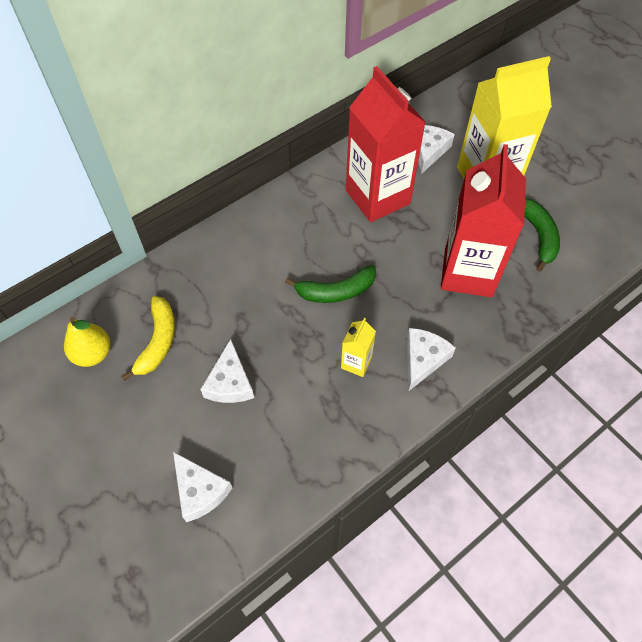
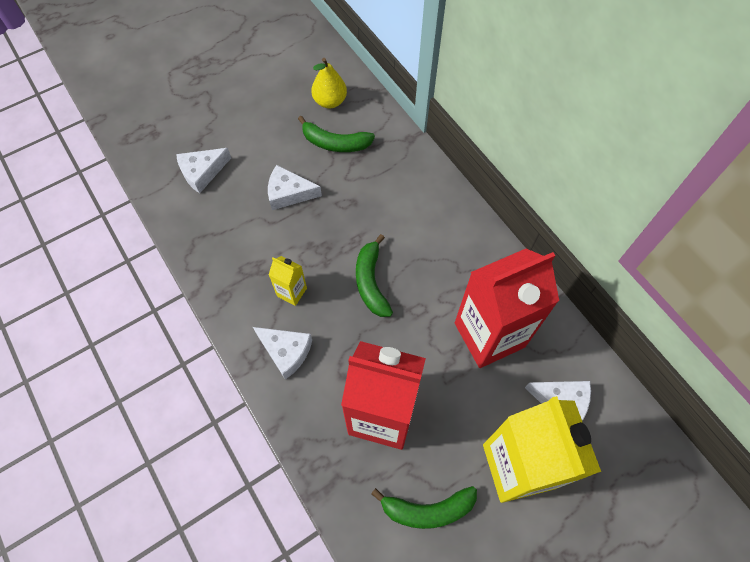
camera: 95 degrees right, 5 degrees up
yellow banana [121,296,175,381] -> green banana [298,116,375,152]

